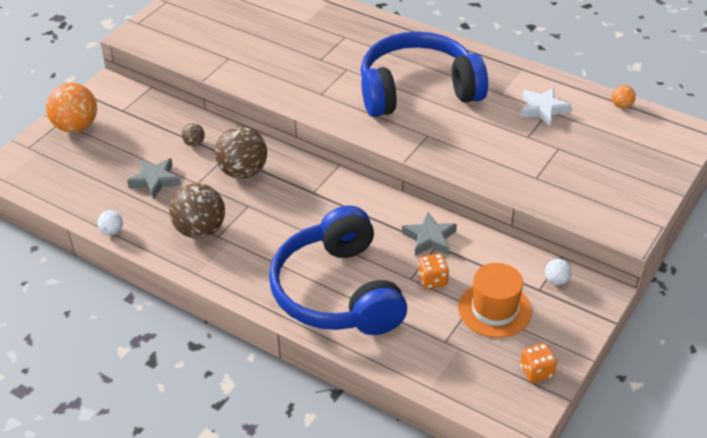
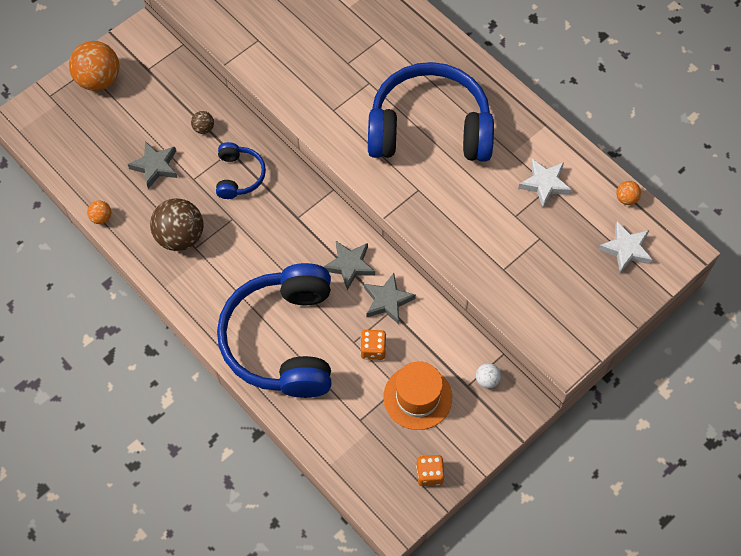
camera: 15 degrees right, 20 degrees up
white ball [98,210,123,235] -> orange ball [87,201,112,224]
brown ball [215,127,267,179] -> blue headphones [216,142,266,199]
none -> grey star [324,241,375,290]
none -> white star [598,222,653,273]

